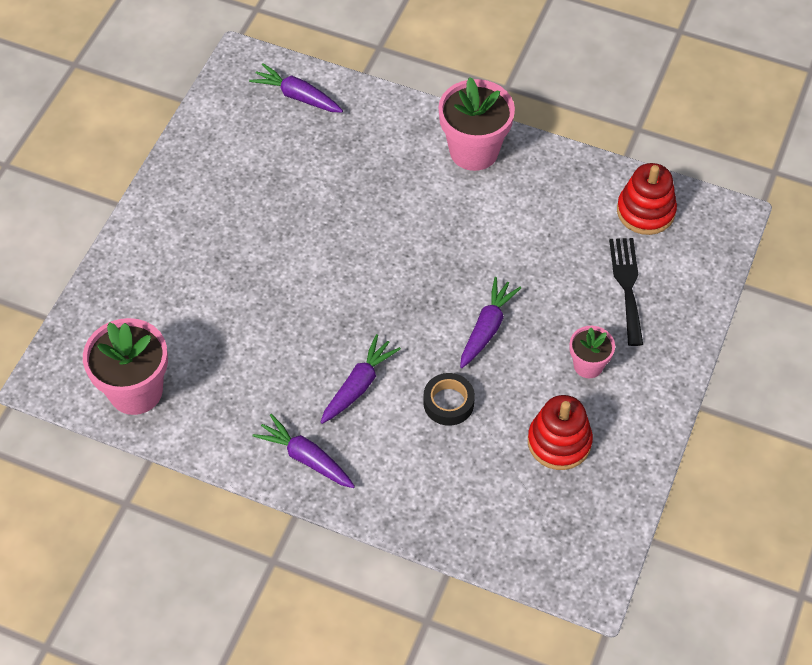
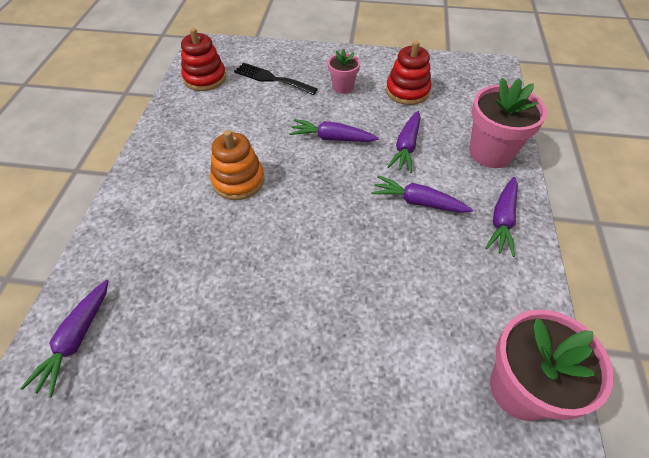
camera: 105 degrees left, 5 degrees down
black tape [423,373,475,426] -> purple carrot [387,111,421,173]
pink flower pot [438,77,515,171] -> pink flower pot moved to [470,78,547,168]
black fork [609,238,643,346] -> black fork turned 45 degrees clockwise [234,63,318,95]
none -> orange stacking toy [210,130,264,200]

